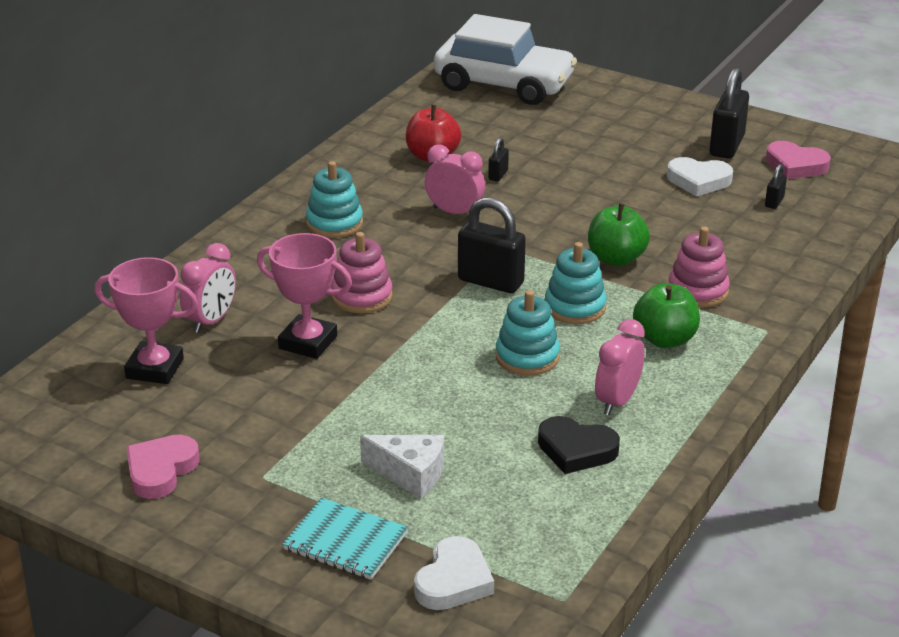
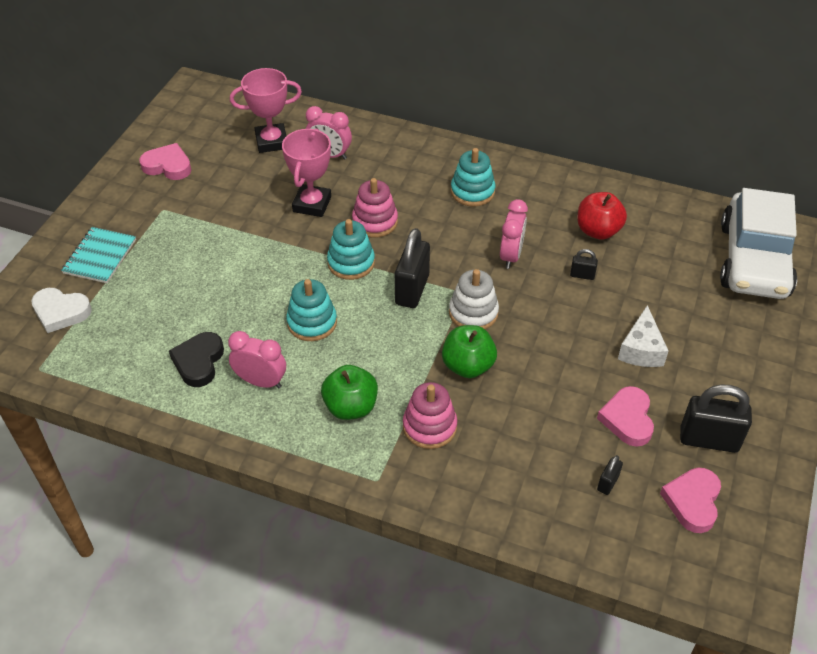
camera: 80 degrees right, 15 degrees up
pink trophy [94,257,198,384] -> pink trophy turned 75 degrees clockwise [230,68,302,153]
white cheese [360,435,444,499] -> white cheese moved to [618,305,669,367]
turquoise stacking toy [545,242,607,324] -> turquoise stacking toy moved to [327,219,375,280]
white heart [667,157,733,196] -> pink heart [597,386,654,447]
black padlock [765,164,787,209] -> black padlock turned 75 degrees counterclockwise [597,455,623,495]
none -> white stacking toy [449,269,499,329]

